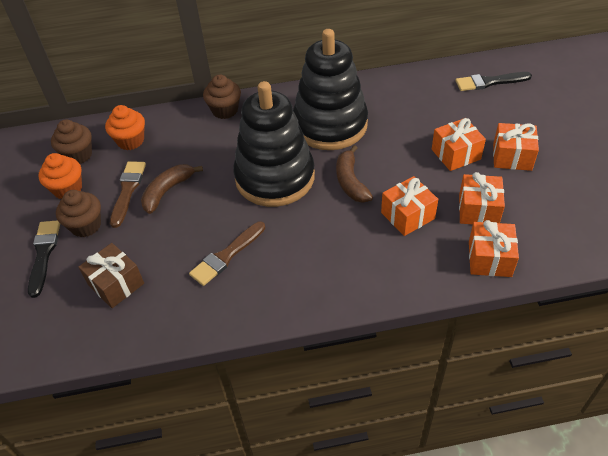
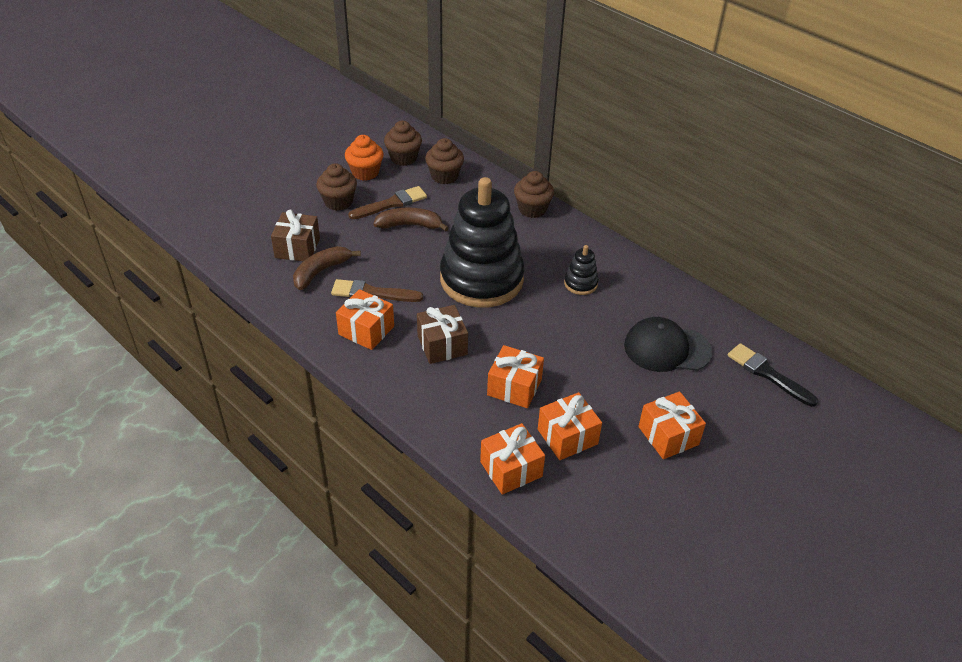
camera: 50 degrees right, 5 degrees down
black brush [28,220,60,298] -> none
orange cupcake [105,105,145,150] -> brown cupcake [425,138,464,184]
black stacking toy [293,29,368,150] -> black stacking toy [564,245,599,295], size x0.40
brown banana [336,145,373,203] -> brown banana moved to [293,246,361,290]
orange gift [432,118,486,171] -> orange gift moved to [336,289,394,350]
none -> brown gift [417,305,468,364]
none -> black cap [624,317,712,372]

